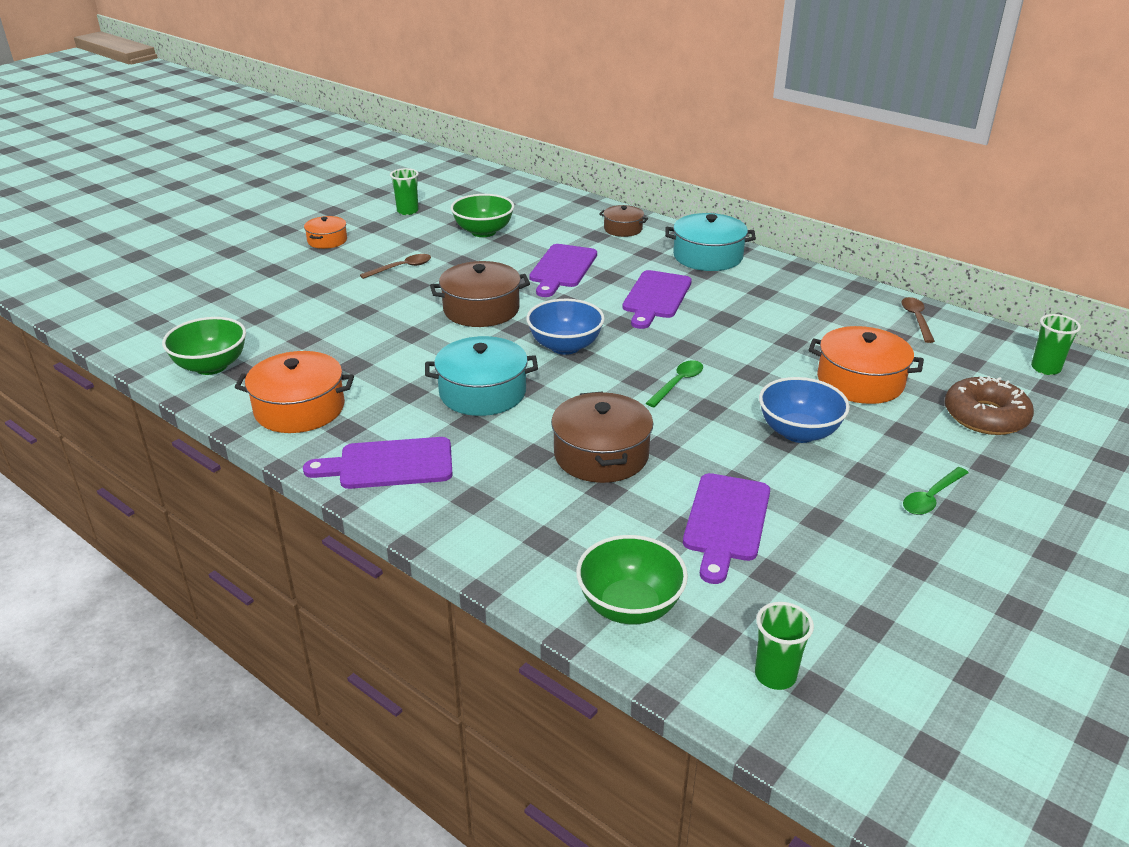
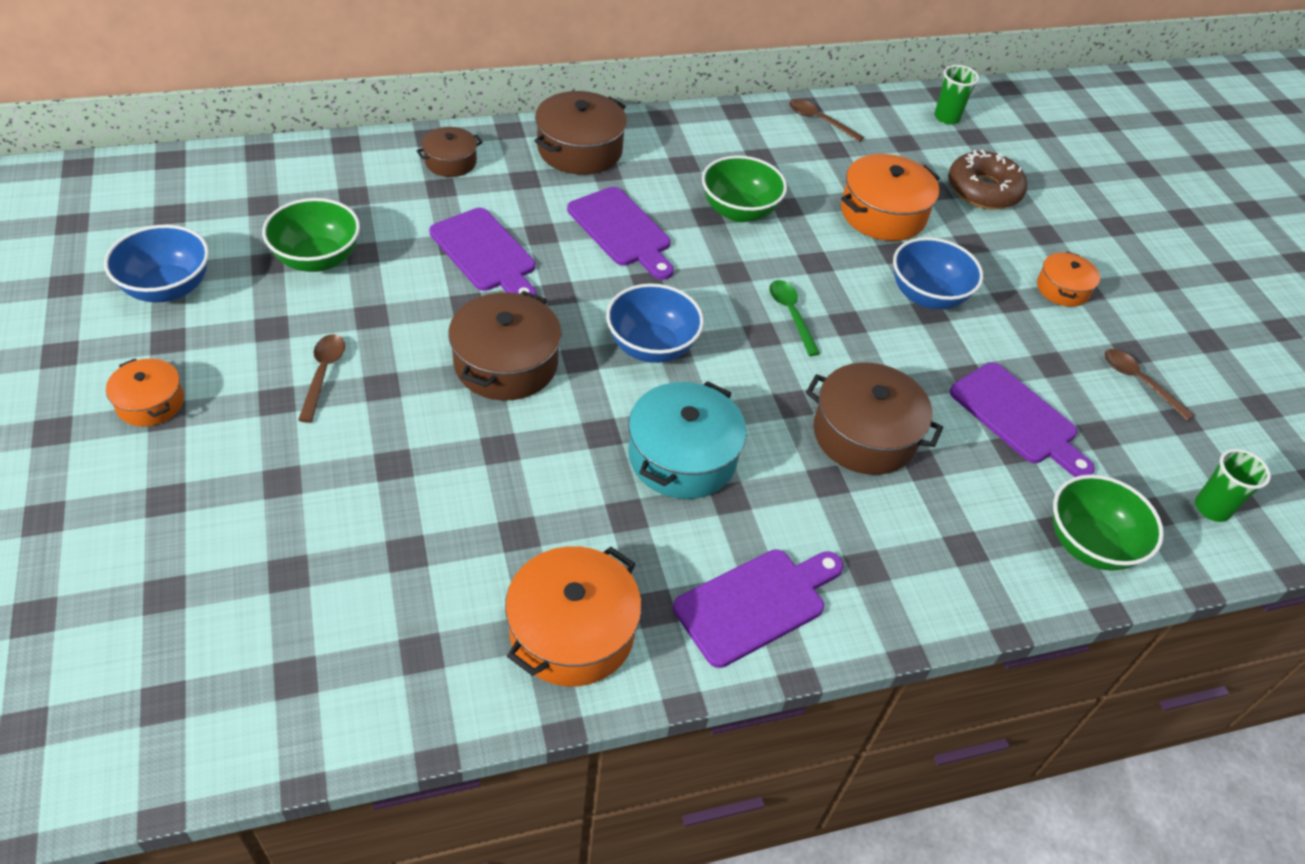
camera: 60 degrees left, 15 degrees up
green bowl [162,317,246,375] -> green bowl moved to [702,155,787,222]
purple cutting board [303,437,453,489] -> purple cutting board turned 150 degrees counterclockwise [673,549,843,668]
green cup [390,168,419,215] -> blue bowl [104,225,209,302]
turquoise pot [665,213,756,271] -> brown pot [534,91,627,175]
green spoon [903,467,968,515] -> orange pot [1037,252,1100,307]
none -> brown spoon [1105,349,1194,421]

